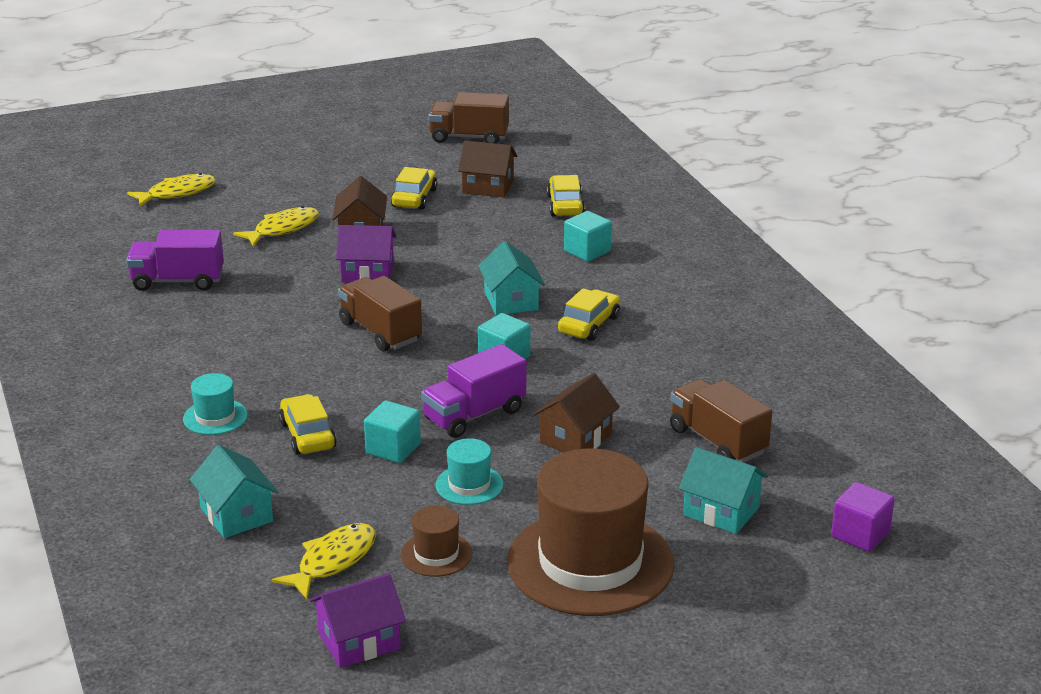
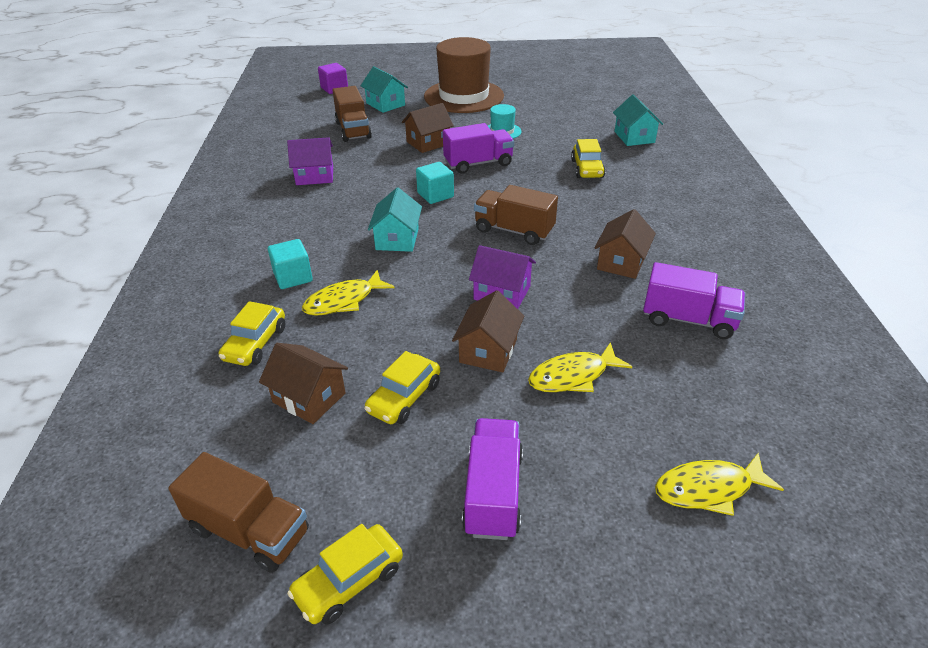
camera: 160 degrees left, 10 degrees up
turquoise hat [183,373,248,435] -> none
yellow fish [271,523,376,599] -> yellow fish moved to [302,270,394,316]
purple house [310,573,406,668] -> purple house moved to [287,137,333,185]
brown truck [338,276,422,352] -> brown truck turned 135 degrees clockwise [474,185,558,245]
turquoise cube [364,401,421,463] -> none
brown hat [401,505,472,577] -> none
yellow car [558,288,620,341] -> yellow car moved to [287,524,403,624]
none -> purple truck [462,418,523,540]
none -> brown house [594,209,656,279]

